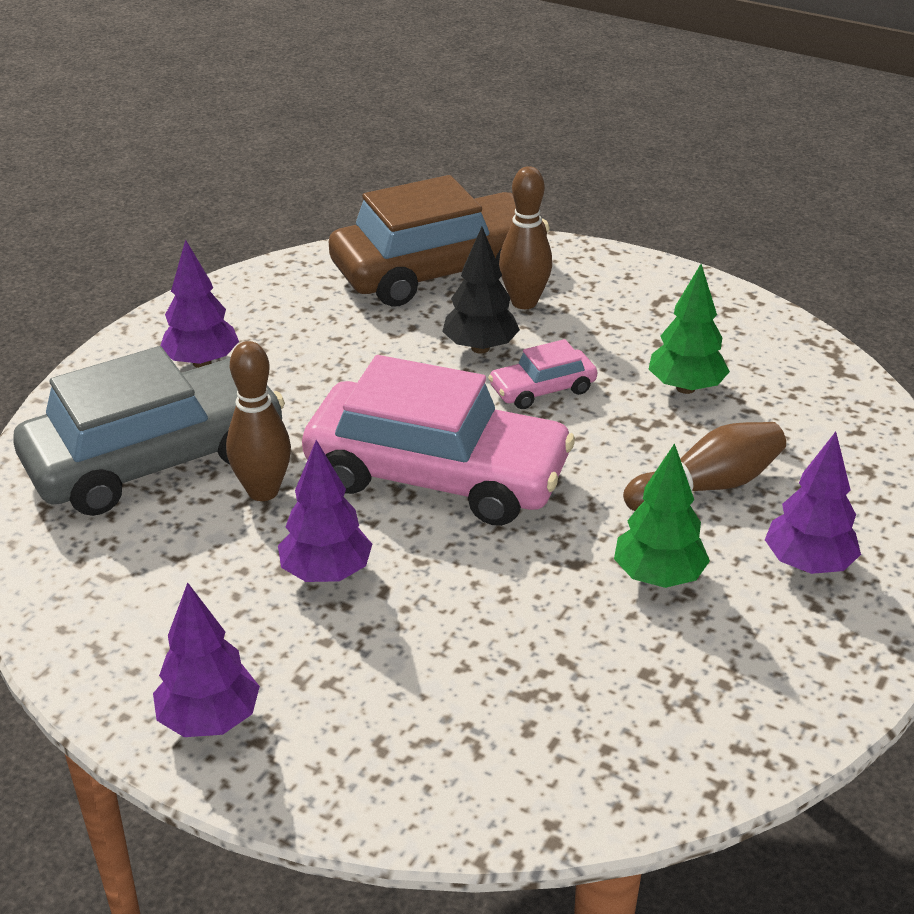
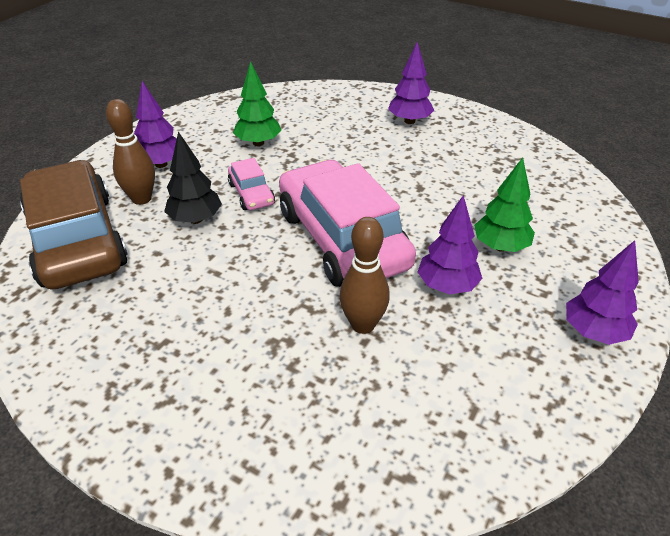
camera: 90 degrees left, 5 degrees up
grey car [13,346,285,516] -> none
purple tree [160,239,239,368] -> purple tree moved to [134,81,177,168]
pink car [302,355,575,526] -> pink car turned 45 degrees counterclockwise [279,160,416,287]
green tree [614,443,710,588] -> green tree moved to [474,157,535,252]
brown bowling pin [623,422,786,511] -> none

